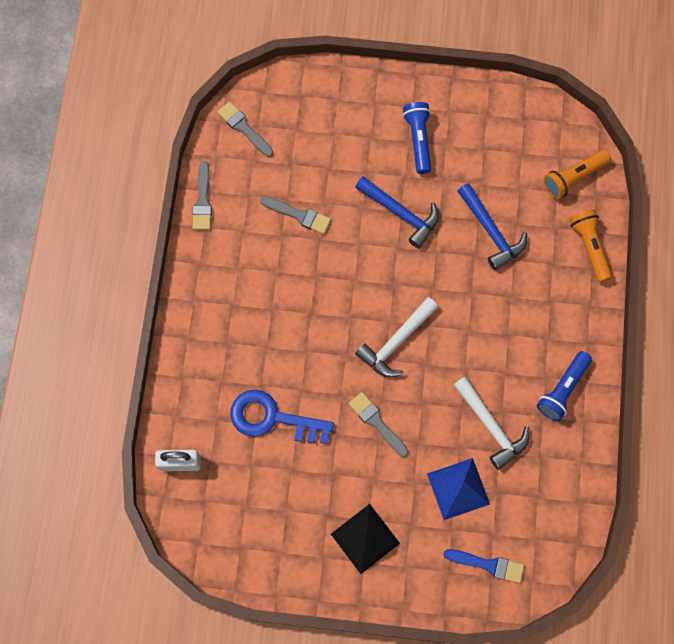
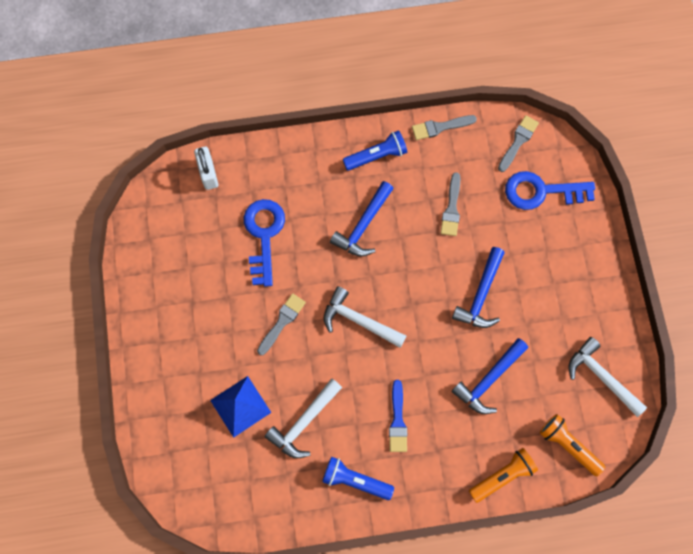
camera: 75 degrees right, 0 degrees up
black pyramid [331,504,400,574] -> none
blue flashlight [403,102,431,174] -> blue flashlight moved to [343,130,407,171]
blue brush [444,549,524,583] -> blue brush moved to [389,380,407,452]
none -> blue hammer [330,181,394,257]
none -> blue key [505,171,595,210]
none -> white hammer [568,337,647,417]

